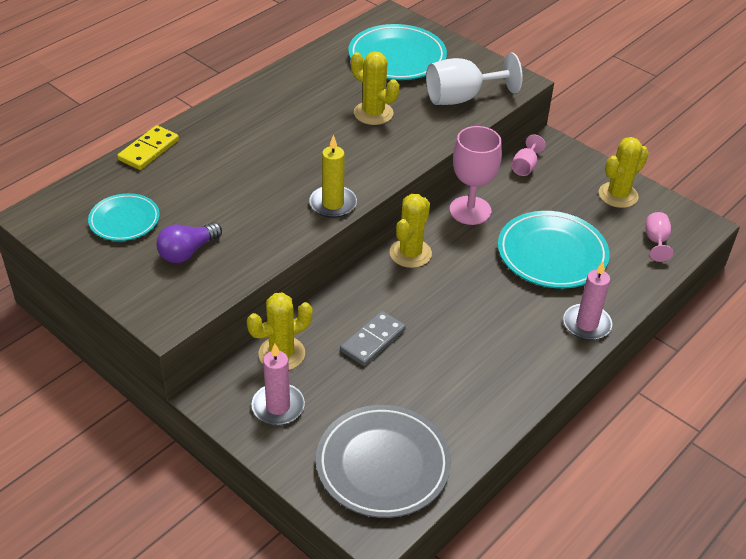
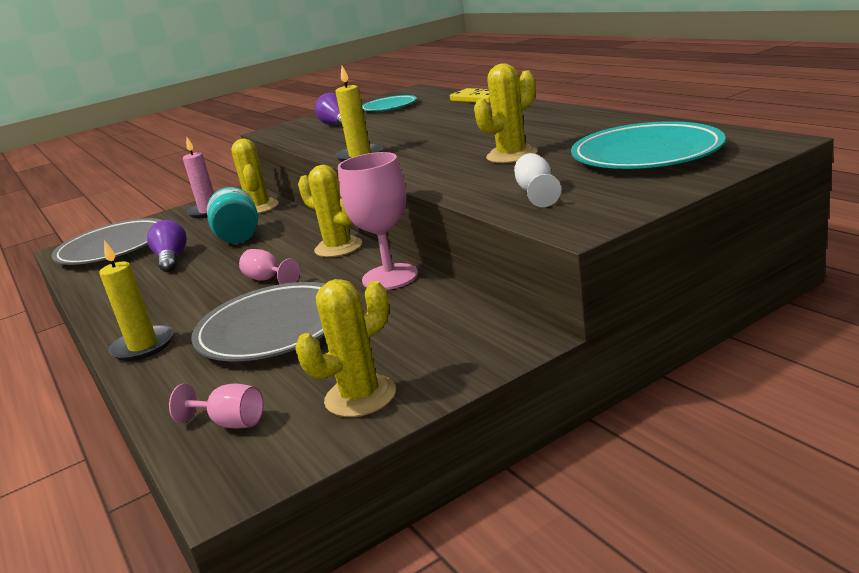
camera: 110 degrees right, 20 degrees down
grey domino [340,310,406,366] -> turquoise jar [207,187,258,244]
white goblet [426,52,523,105] -> white goblet [514,153,561,207], size x0.52
turquoise plate [498,211,610,289] -> grey plate [191,282,325,361]
pink goblet [511,135,546,176] -> pink goblet moved to [239,249,300,284]
pink candle [563,262,612,340] -> yellow candle [99,240,174,361]
yellow cactus [599,137,649,208] -> yellow cactus turned 75 degrees clockwise [295,279,396,417]
none -> purple light bulb [147,220,187,272]

